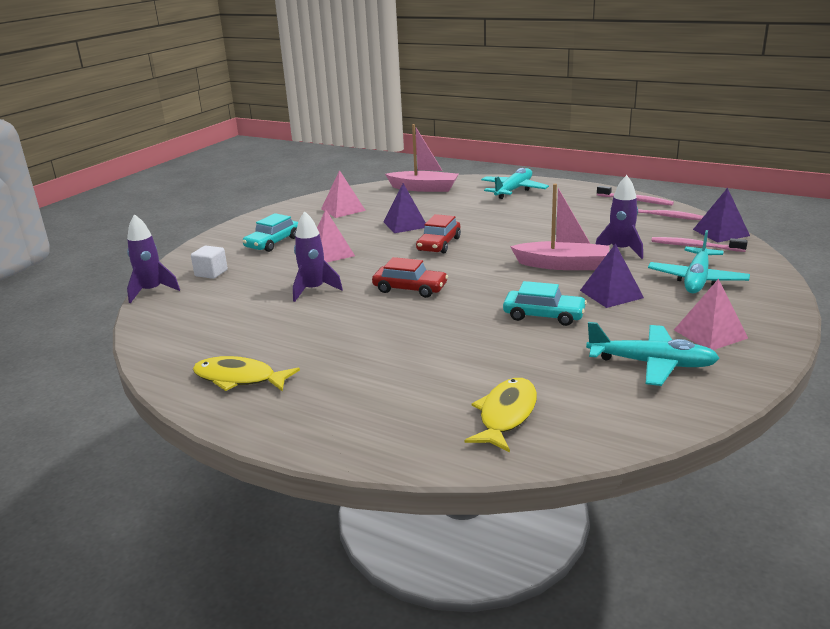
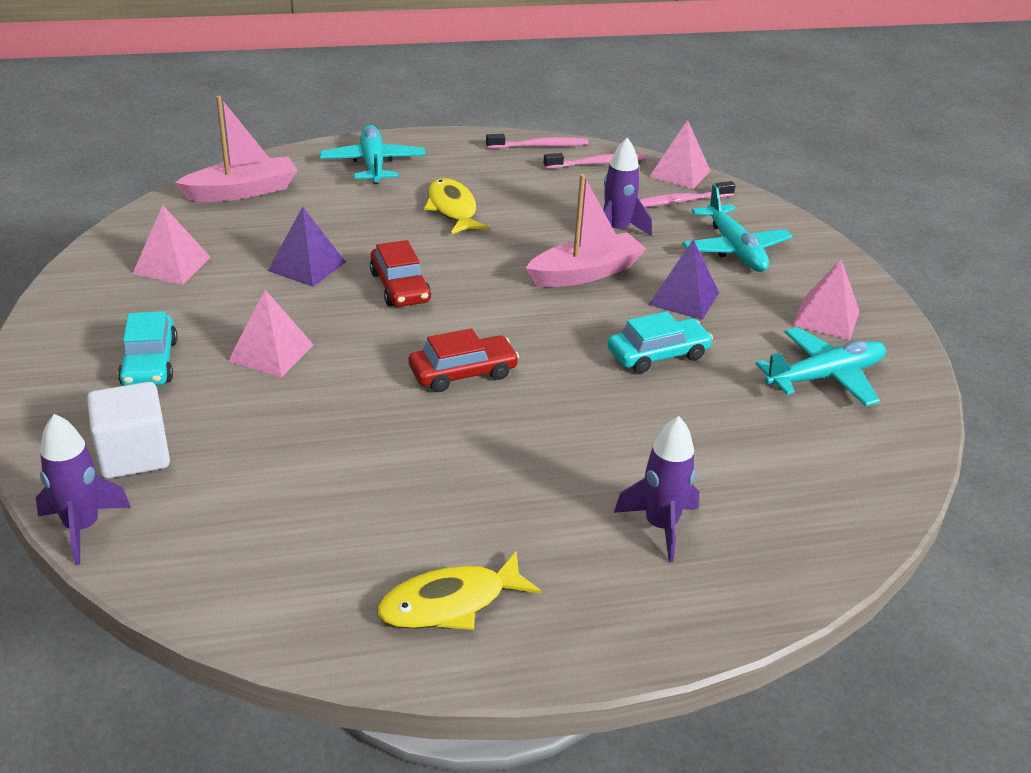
camera: 45 degrees left, 10 degrees up
white cube [191,246,228,279] -> white cube [87,382,170,479], size x1.53
purple rocket [293,211,343,302] -> purple rocket moved to [614,416,699,562]
yellow fish [464,378,537,452] -> yellow fish moved to [424,178,489,234]
purple pyramid [693,188,750,242] -> pink pyramid [649,120,711,189]

